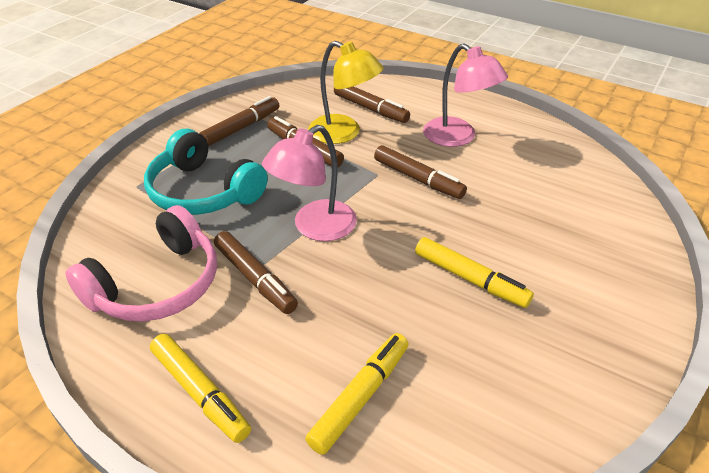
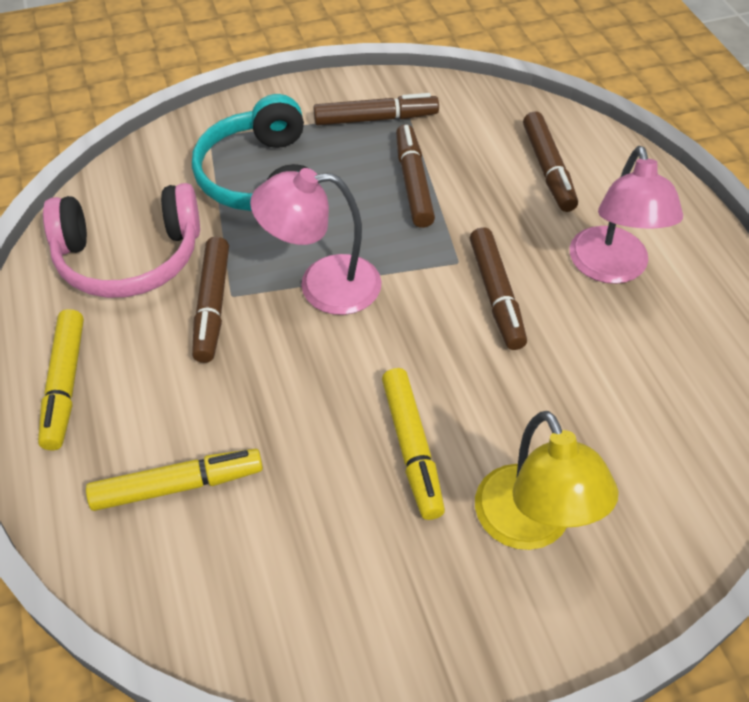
camera: 40 degrees right, 10 degrees up
yellow lamp [308,41,384,144] -> yellow lamp moved to [475,411,618,550]

